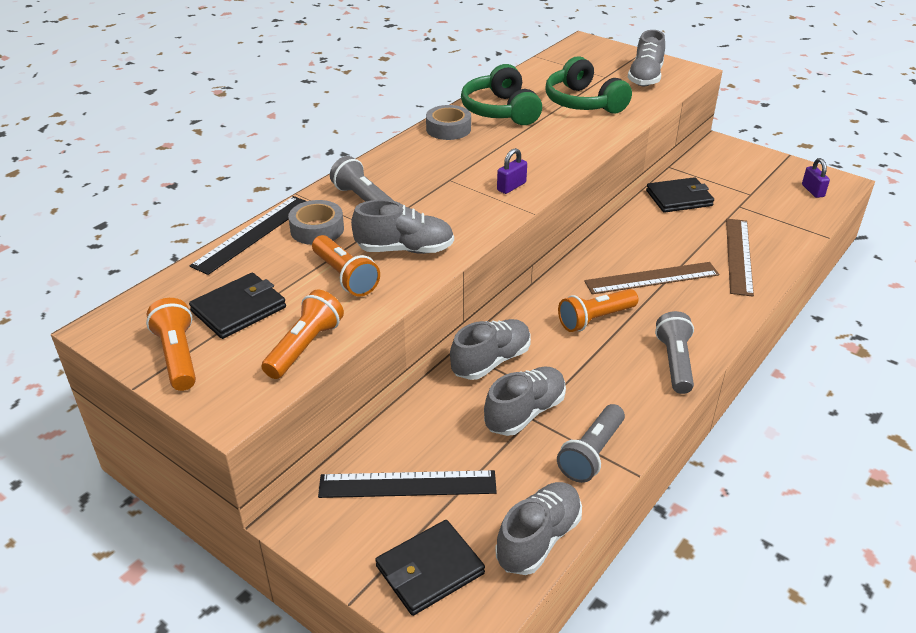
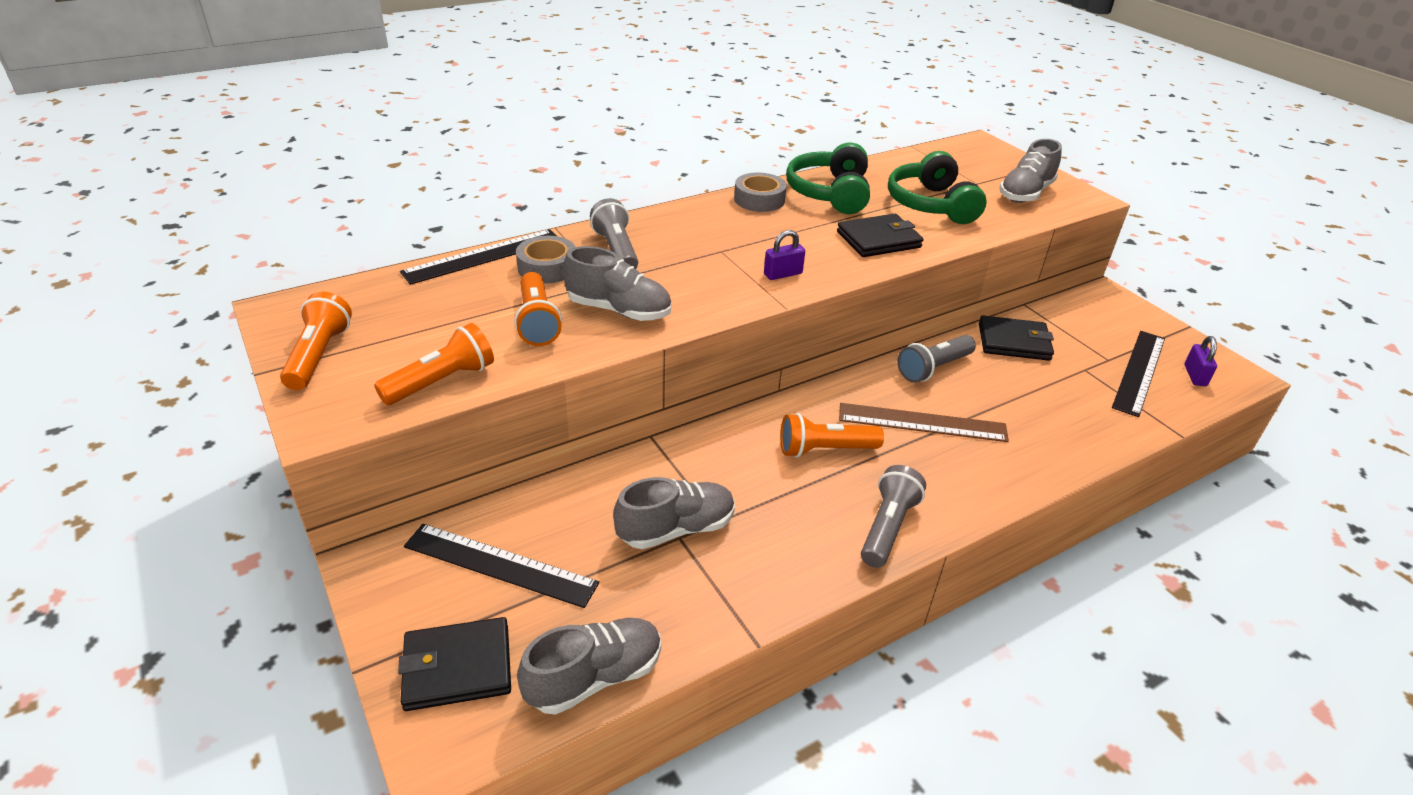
camera: 20 degrees right, 0 degrees up
black wallet [189,273,286,339] -> black wallet moved to [837,214,923,257]
grey shoe [450,319,531,380] -> none
grey flashlight [557,404,625,483] -> grey flashlight moved to [898,335,976,383]
brown ruler [726,219,754,296] -> none
none -> black ruler [1112,331,1165,417]

